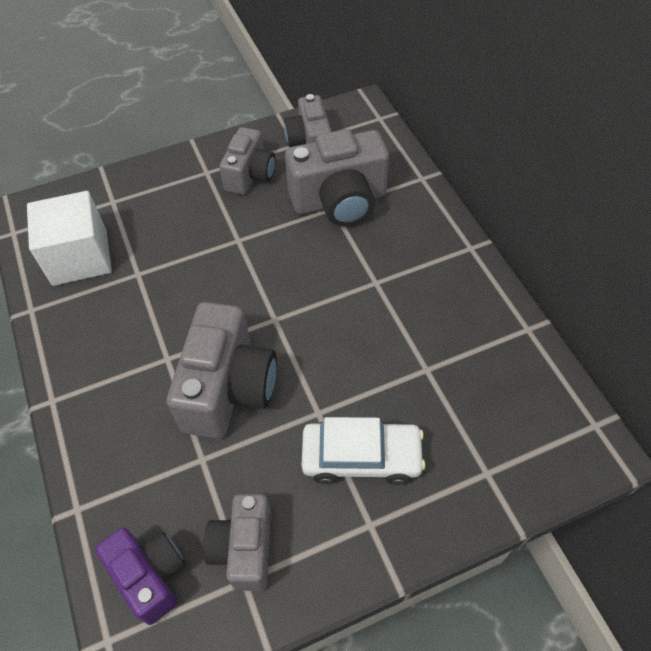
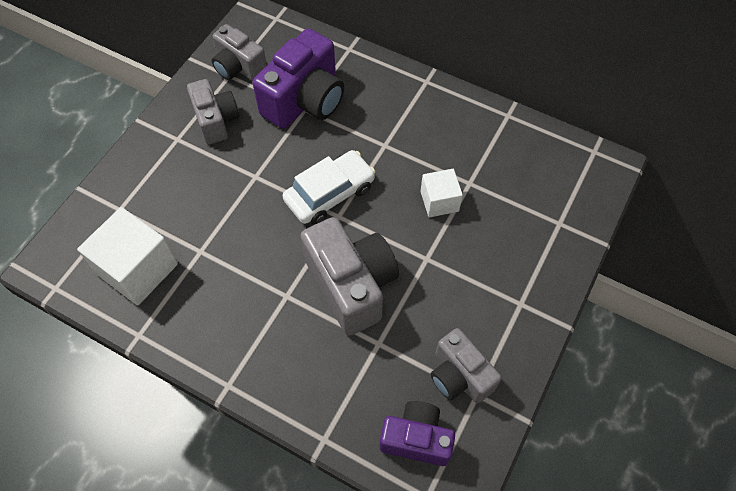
camera: 40 degrees left, 5 degrees up
grey camera [285,129,389,226] -> purple camera [252,28,344,129]
white car [301,417,426,485] -> white car moved to [283,150,375,225]
none -> white cube [421,169,463,217]

